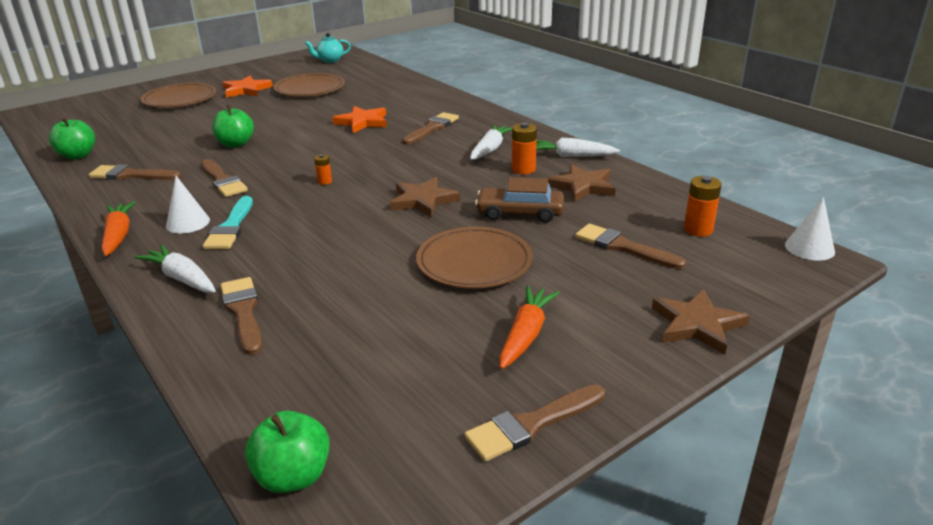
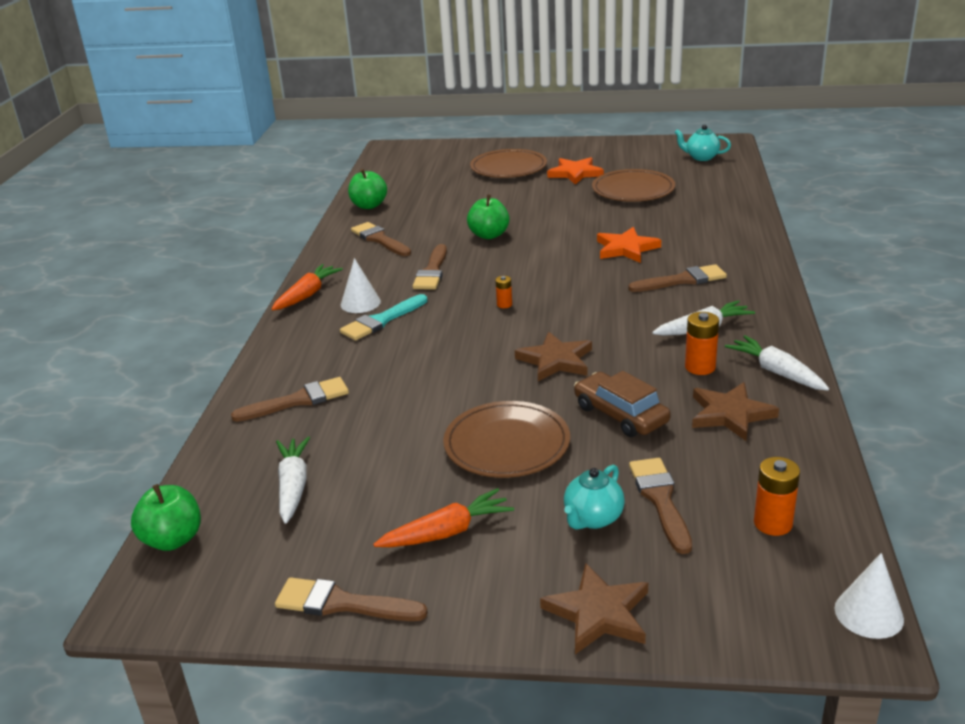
camera: 45 degrees right, 0 degrees up
white carrot [134,244,216,292] -> white carrot moved to [276,437,310,524]
brown brush [221,277,262,355] -> brown brush turned 45 degrees clockwise [231,377,349,422]
none -> turquoise teapot [564,465,625,529]

